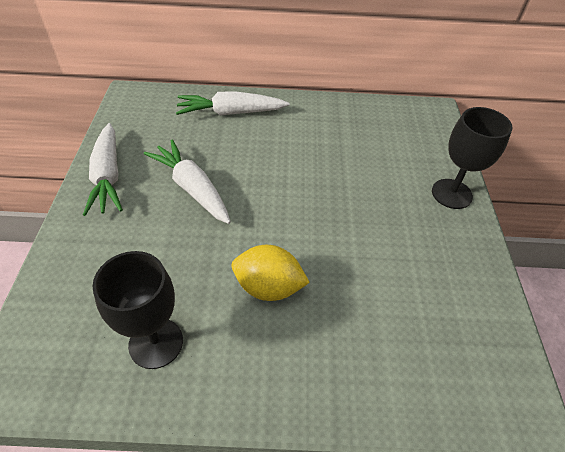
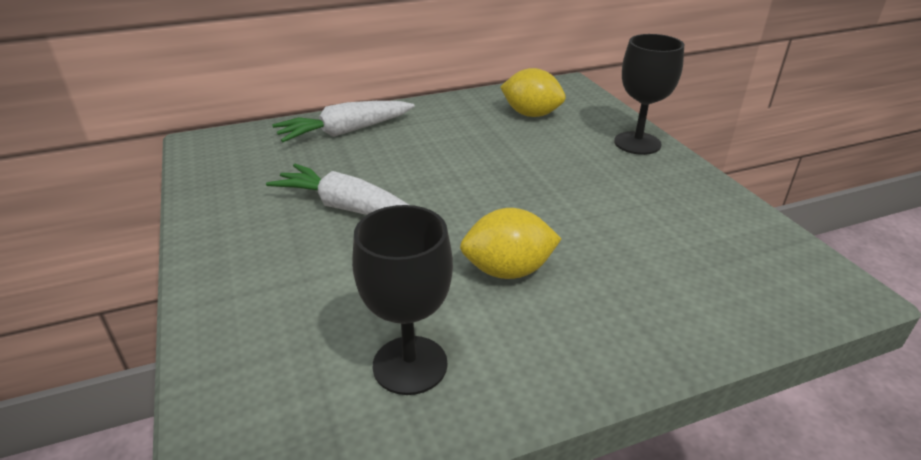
camera: 20 degrees left, 15 degrees down
white carrot [83,123,123,216] -> none
none -> yellow lemon [500,68,566,117]

